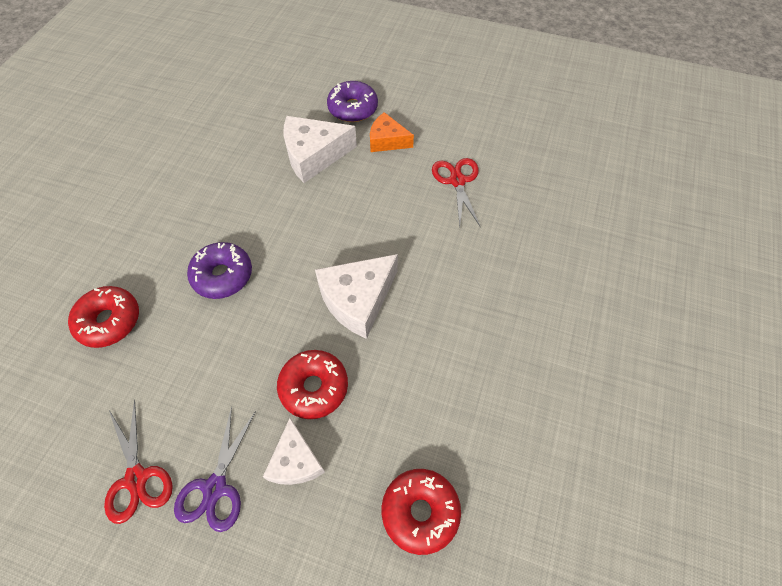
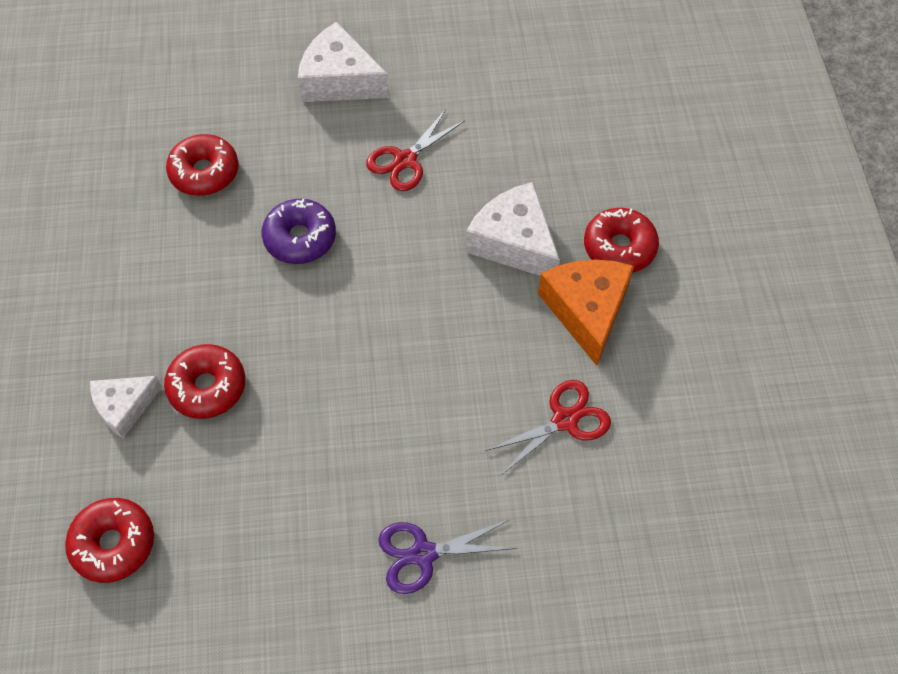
camera: 65 degrees right, 0 degrees up
red scissors [104,399,173,524] -> red scissors moved to [366,109,465,191]
purple scissors [174,406,256,532] -> purple scissors moved to [378,520,517,594]
white cheese [315,254,398,339] -> white cheese moved to [298,22,390,102]
purple donut [327,81,378,122] -> red donut [584,208,659,273]
orange cheese [370,112,414,152] -> orange cheese [538,259,634,366], size x1.59

